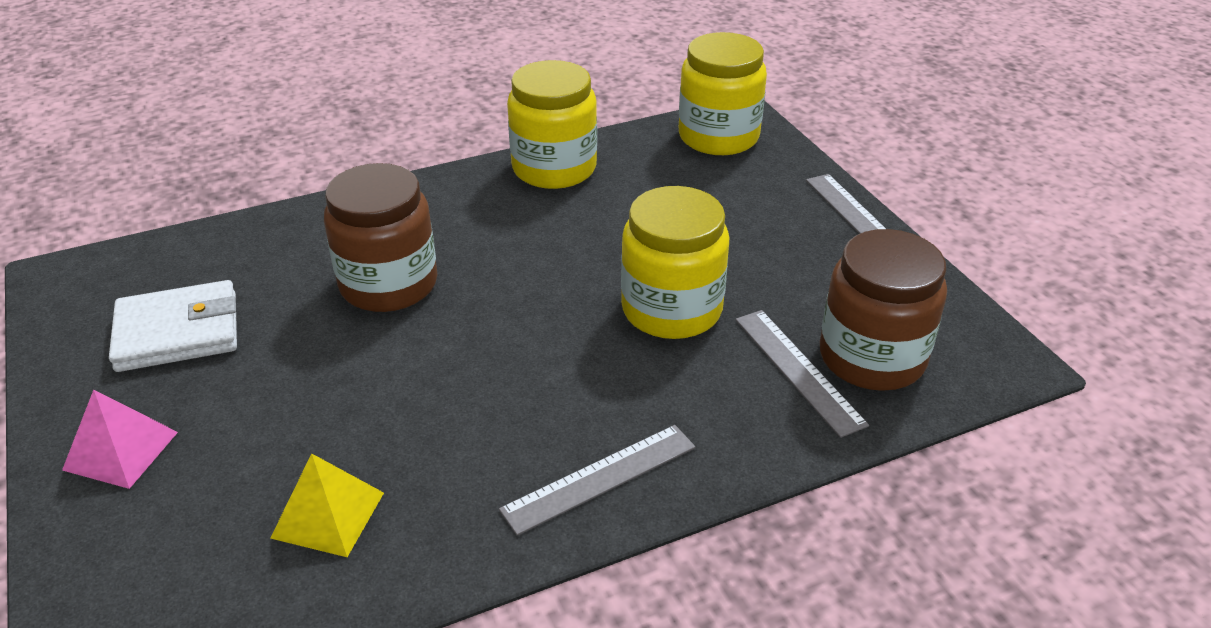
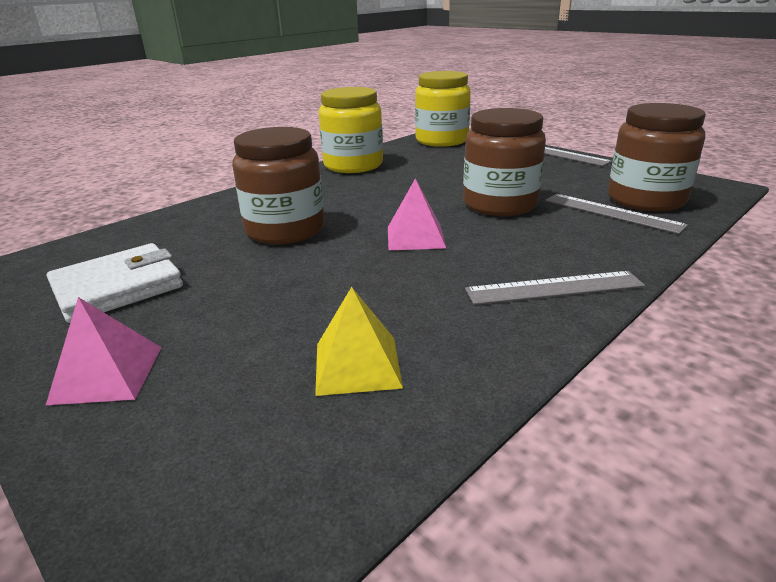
camera: 20 degrees left, 10 degrees down
grey ruler [499,425,695,535] -> grey ruler turned 45 degrees clockwise [465,271,645,305]
yellow jar [621,186,729,339] -> brown jar [463,108,546,216]
none -> pink pyramid [388,178,446,250]

